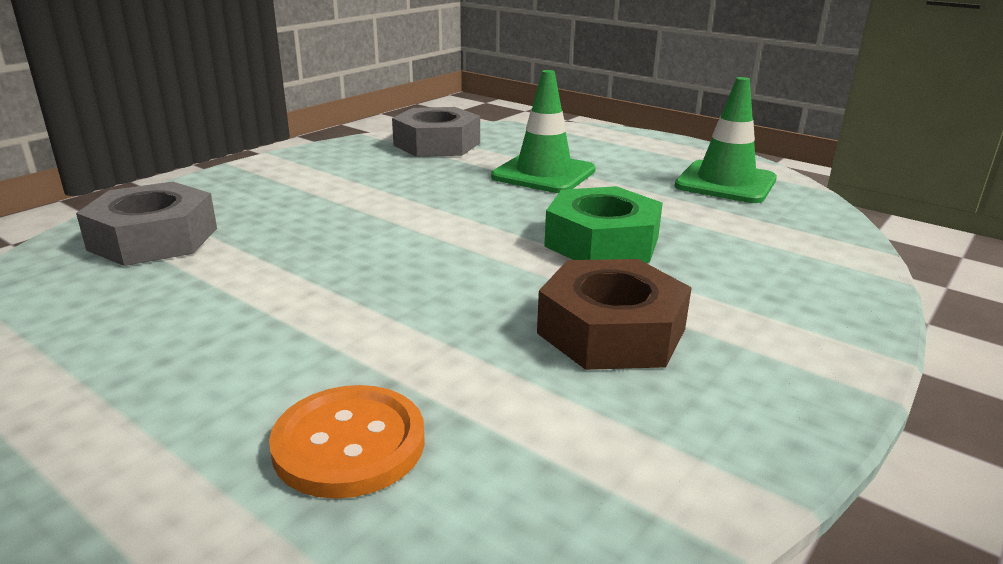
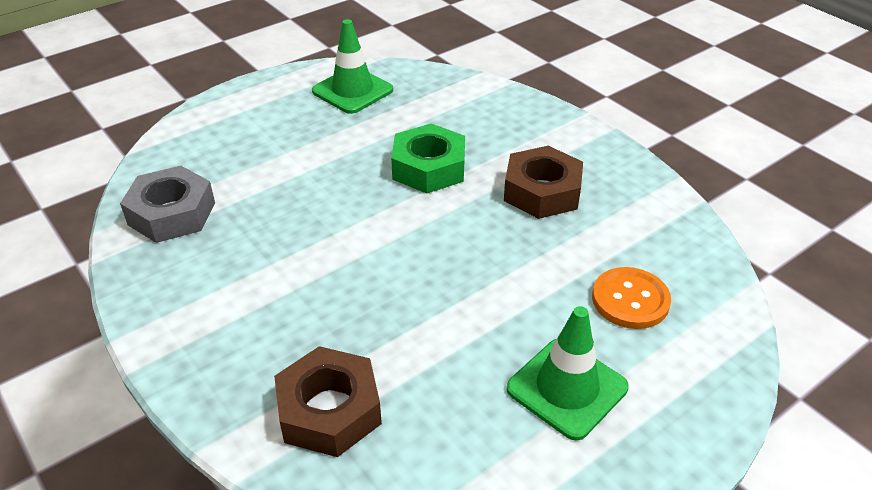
camera: 75 degrees left, 15 degrees up
grey nut [76,181,217,266] -> brown nut [274,346,382,457]
green traffic cone [491,70,596,193] -> green traffic cone moved to [506,306,629,441]

